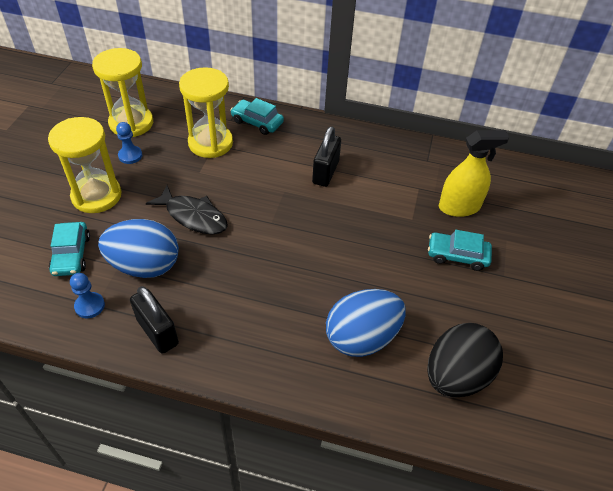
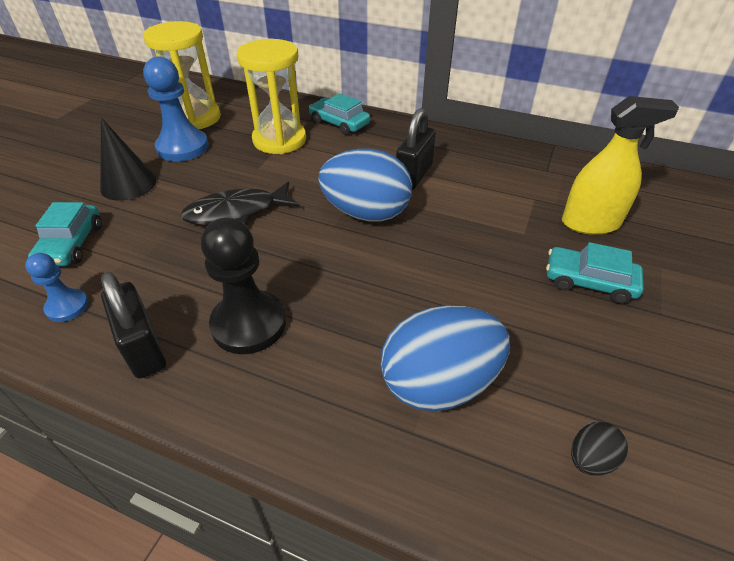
camera: 10 degrees right, 5 degrees down
yellow hourglass [48,117,121,213] -> black cone [100,117,157,201]
blue egg [98,219,179,278] -> blue egg moved to [318,148,412,222]
blue pawn [116,122,142,164] -> blue pawn [143,57,209,162], size x1.81
black fish [146,185,228,235] -> black fish turned 120 degrees clockwise [181,182,299,225]
black egg [427,323,503,398] -> black egg [571,422,628,476], size x0.43
none -> black pawn [201,217,286,354]

